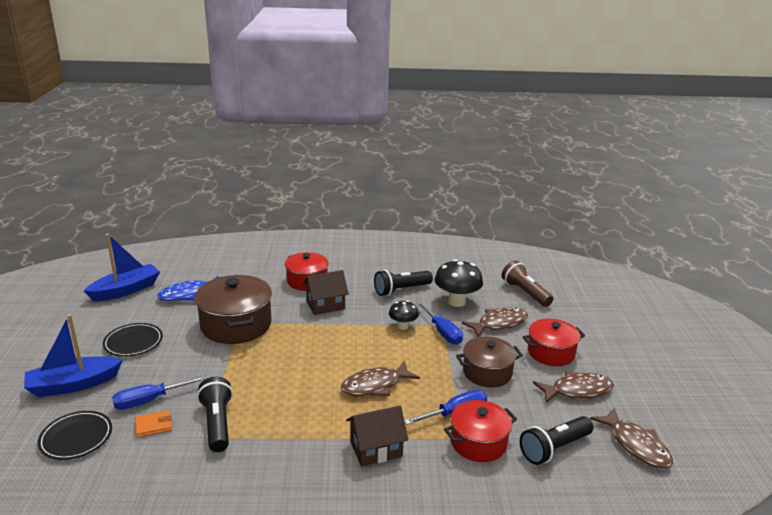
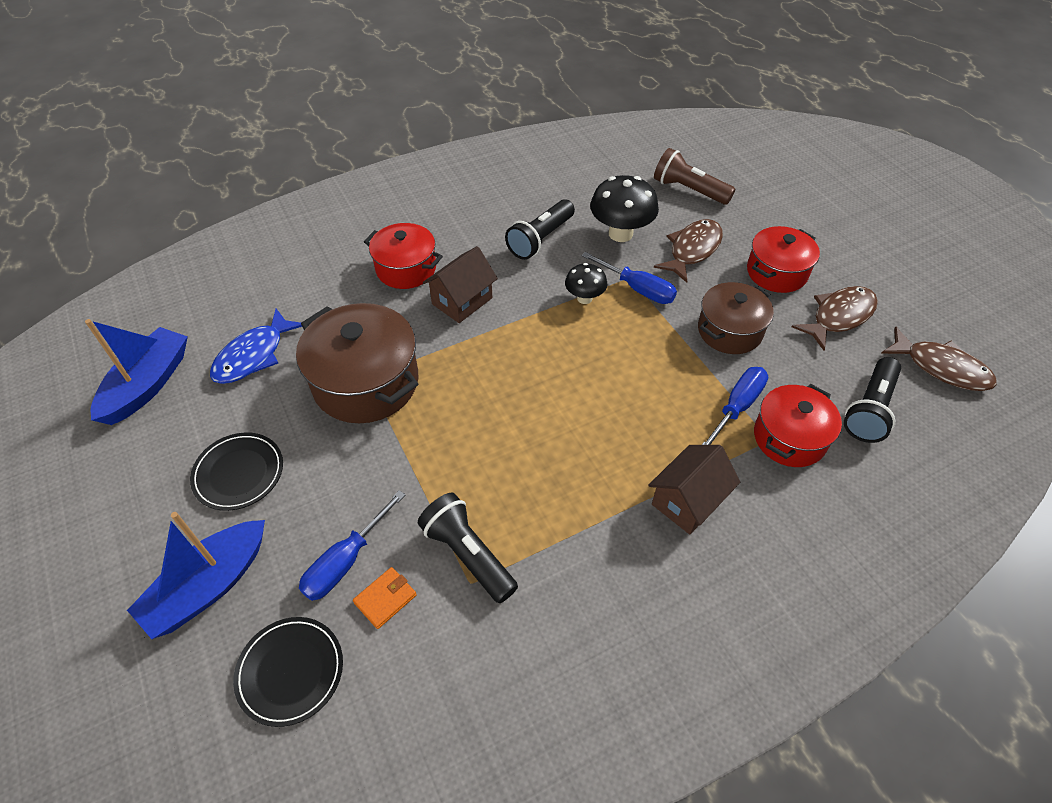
camera: 25 degrees left, 25 degrees up
brown fish [341,360,420,396] -> none

